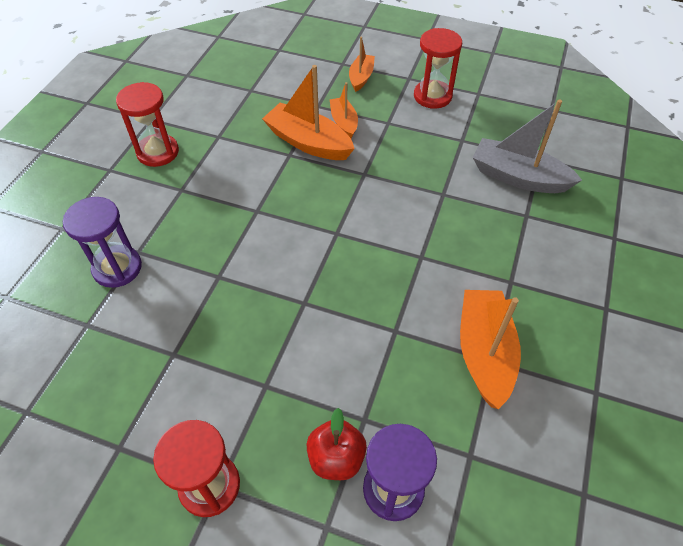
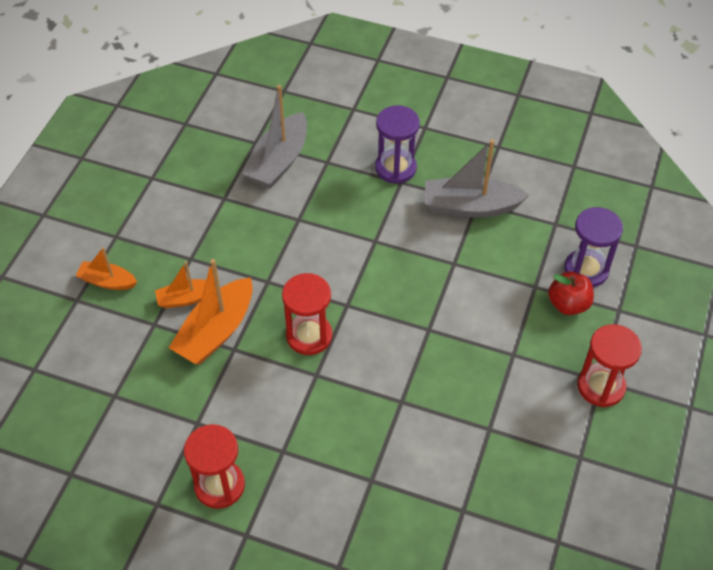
camera: 90 degrees left, 0 degrees up
purple hourglass [63,197,142,288] -> purple hourglass moved to [375,105,420,184]
red hourglass [414,28,462,109] -> red hourglass moved to [282,273,332,355]
orange boat [460,290,521,409] -> grey boat [425,139,529,218]

